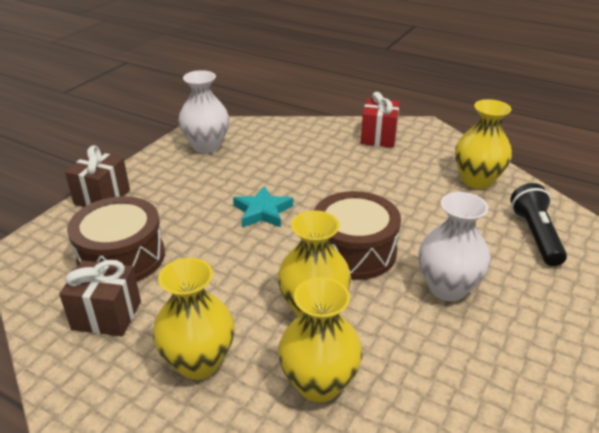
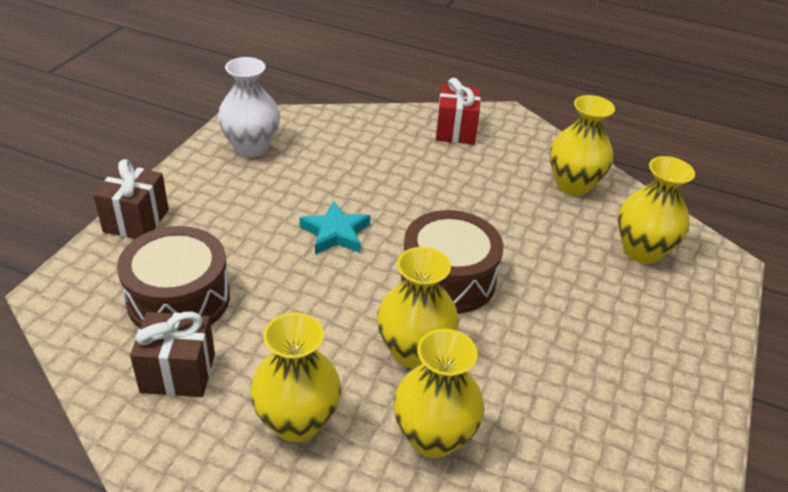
camera: 10 degrees left, 5 degrees up
white vase [419,192,490,301] -> none
black flashlight [510,183,567,266] -> yellow vase [618,156,695,264]

